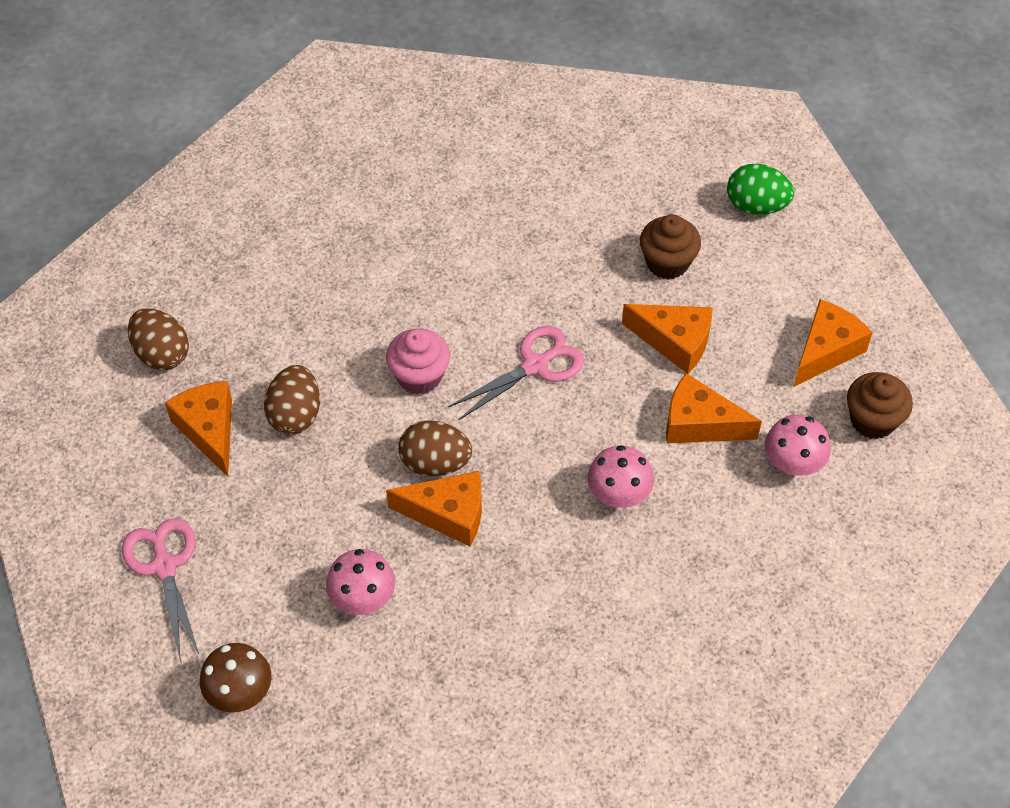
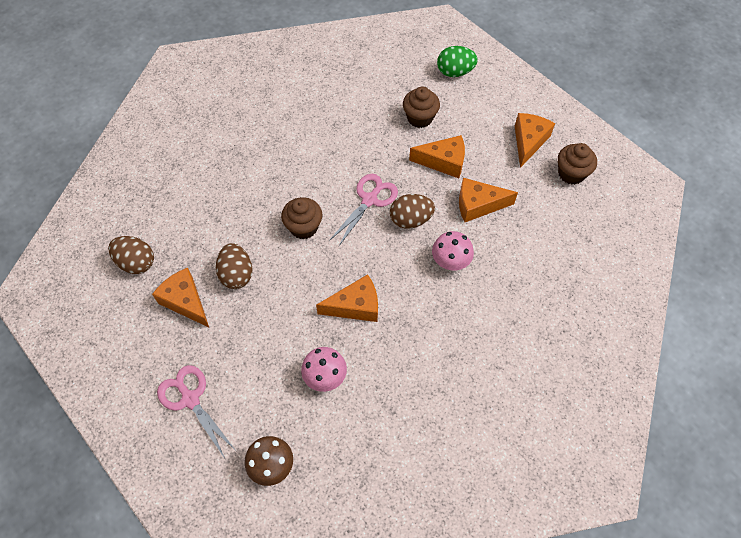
camera: 20 degrees left, 5 degrees up
pink cupcake [386,328,450,395] -> brown cupcake [281,197,322,239]
brown egg [398,421,472,476] -> brown egg moved to [390,194,435,229]
pink mushroom [765,415,831,476] -> none

